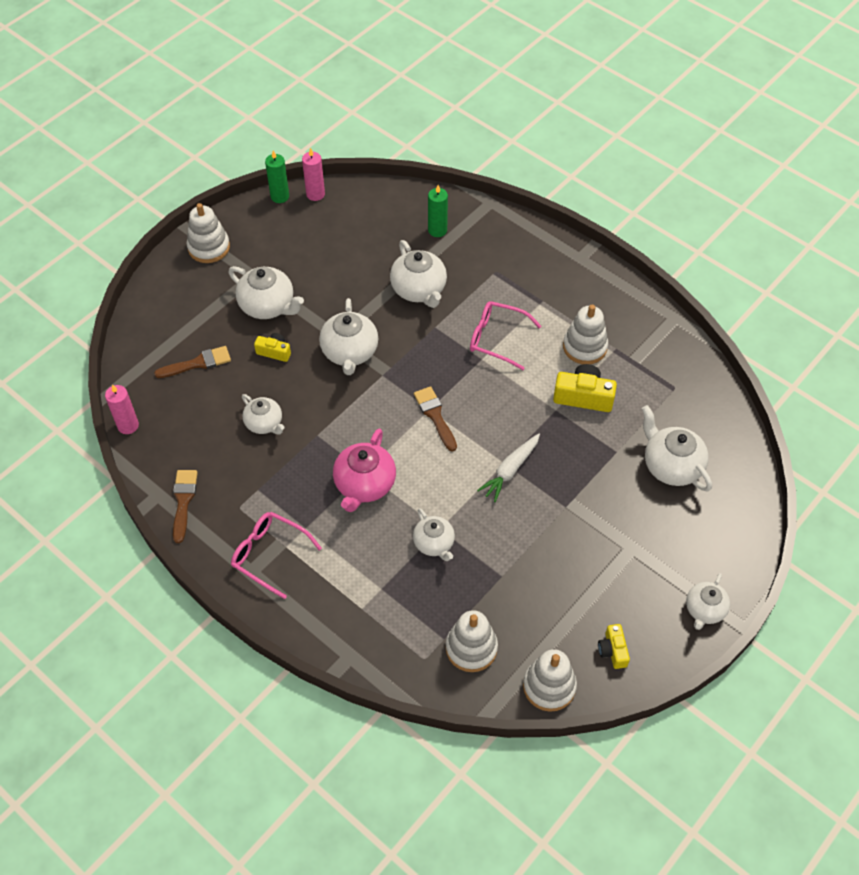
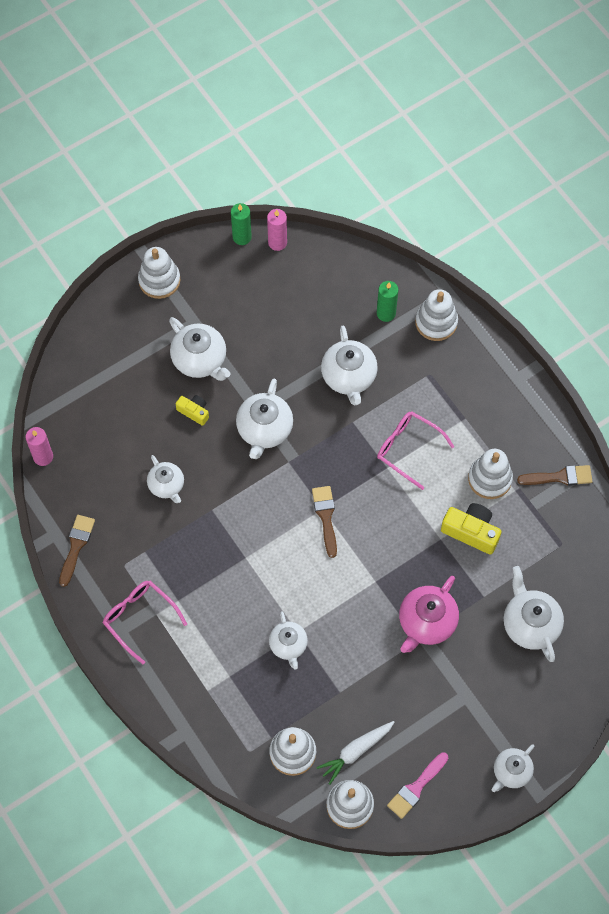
camera: 15 degrees right, 10 degrees up
brown brush [154,346,231,378] -> brown brush moved to [517,465,593,486]
pink teapot [333,429,396,512] -> pink teapot moved to [399,576,459,653]
white carrot [477,433,540,502] -> white carrot moved to [316,721,395,784]
yellow camera [598,624,630,669] -> pink brush [387,752,448,819]
none -> white stacking toy [415,289,458,341]

